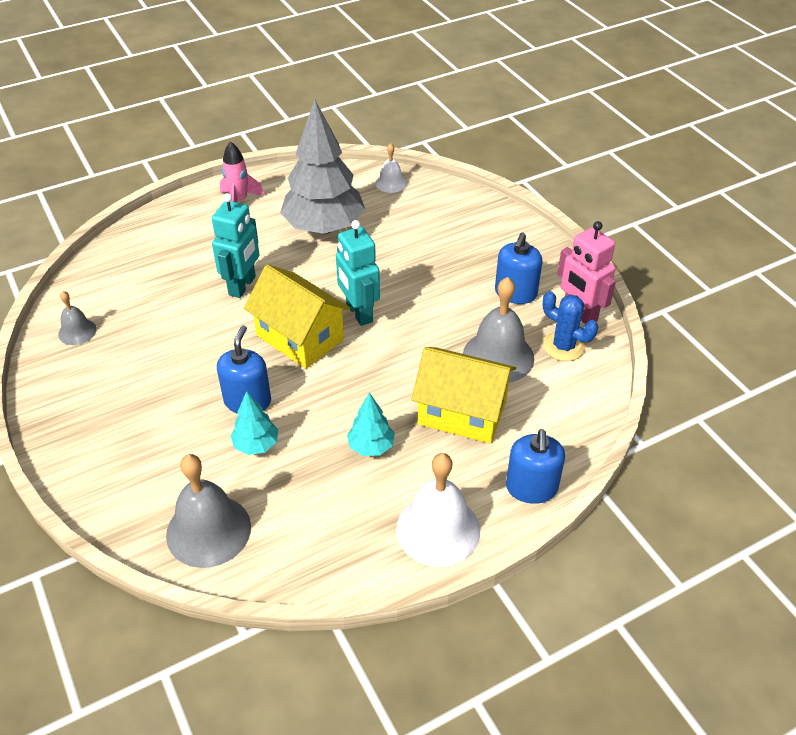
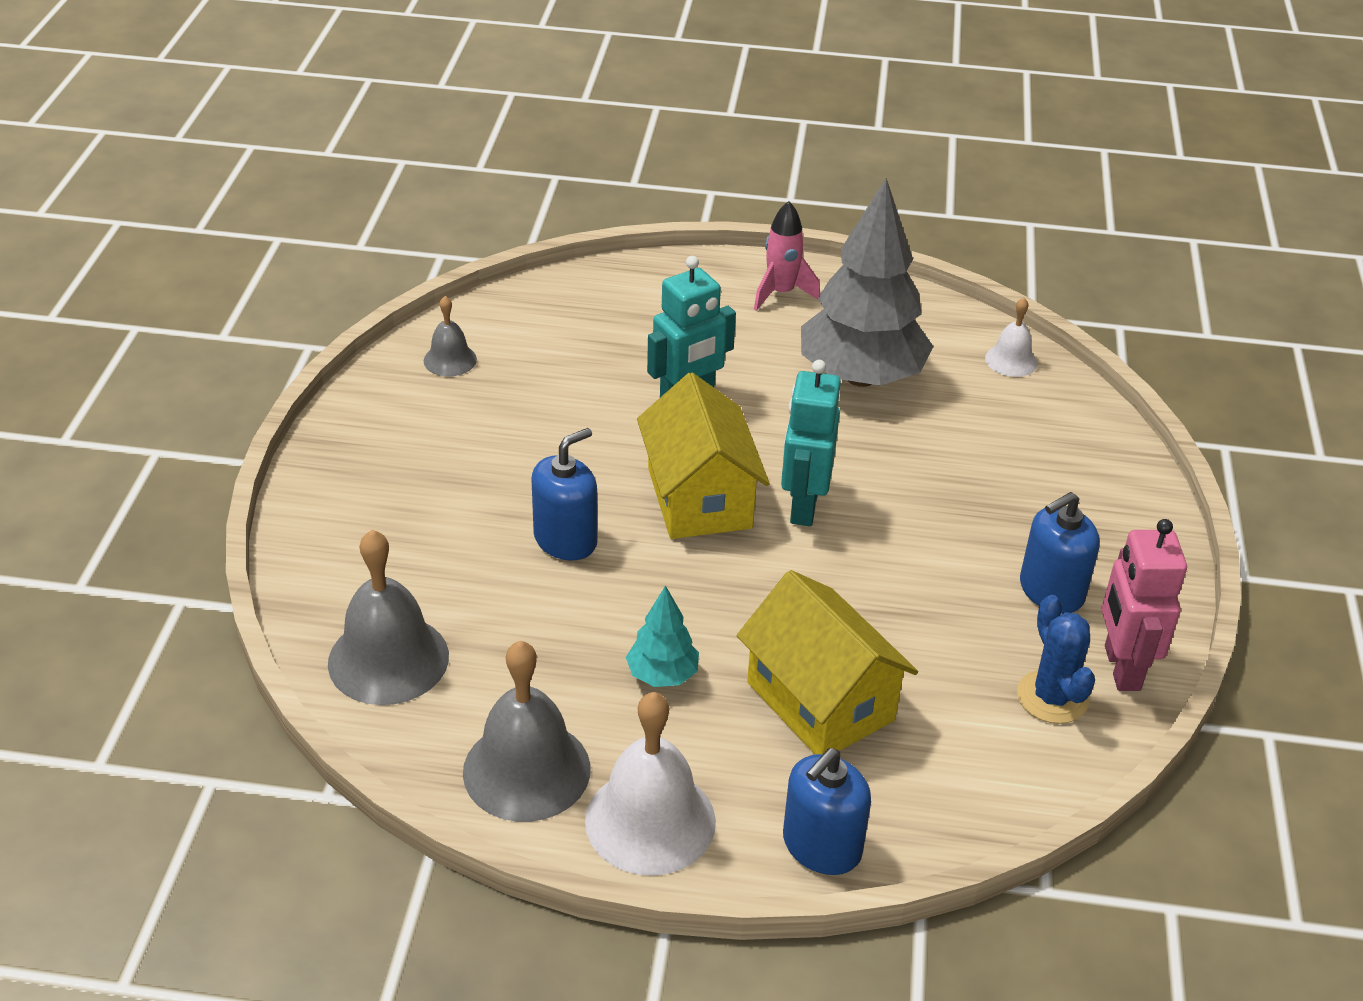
camera: 35 degrees right, 5 degrees down
turquoise tree [231,391,278,455] -> none
grey bell [463,277,534,382] -> grey bell moved to [463,641,591,822]

